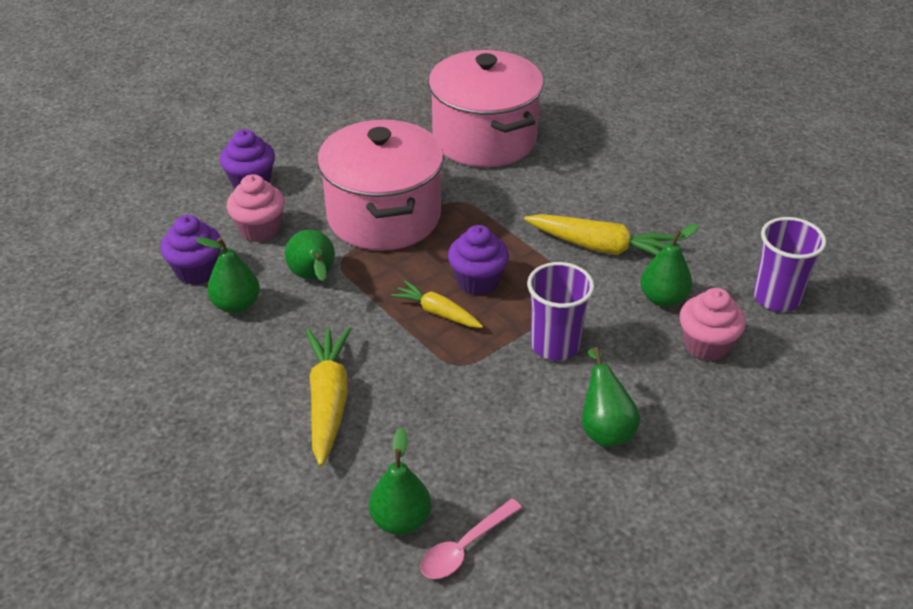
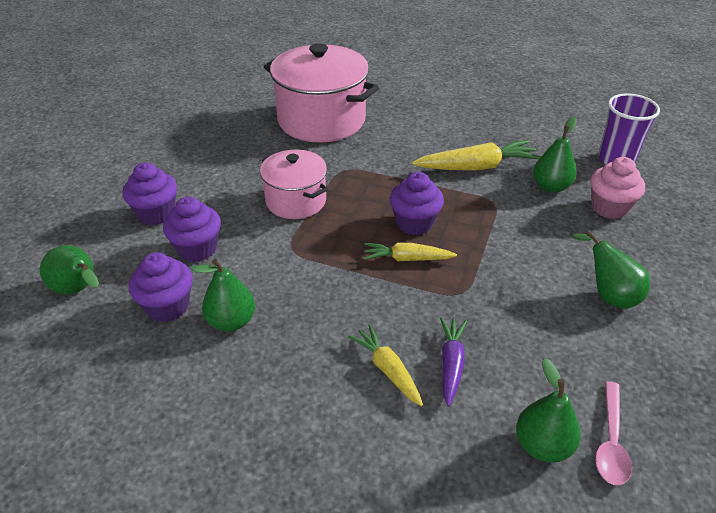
camera: 30 degrees left, 0 degrees up
pink cupcake [227,174,285,242] -> purple cupcake [163,197,221,262]
green pear [285,230,335,281] -> green pear moved to [40,245,99,295]
yellow carrot [306,327,351,466] -> yellow carrot [348,325,423,406], size x0.61
pink pot [317,120,444,251] -> pink pot [260,150,328,219], size x0.59
purple cup [527,262,594,361] -> none
none -> purple carrot [440,317,467,407]

